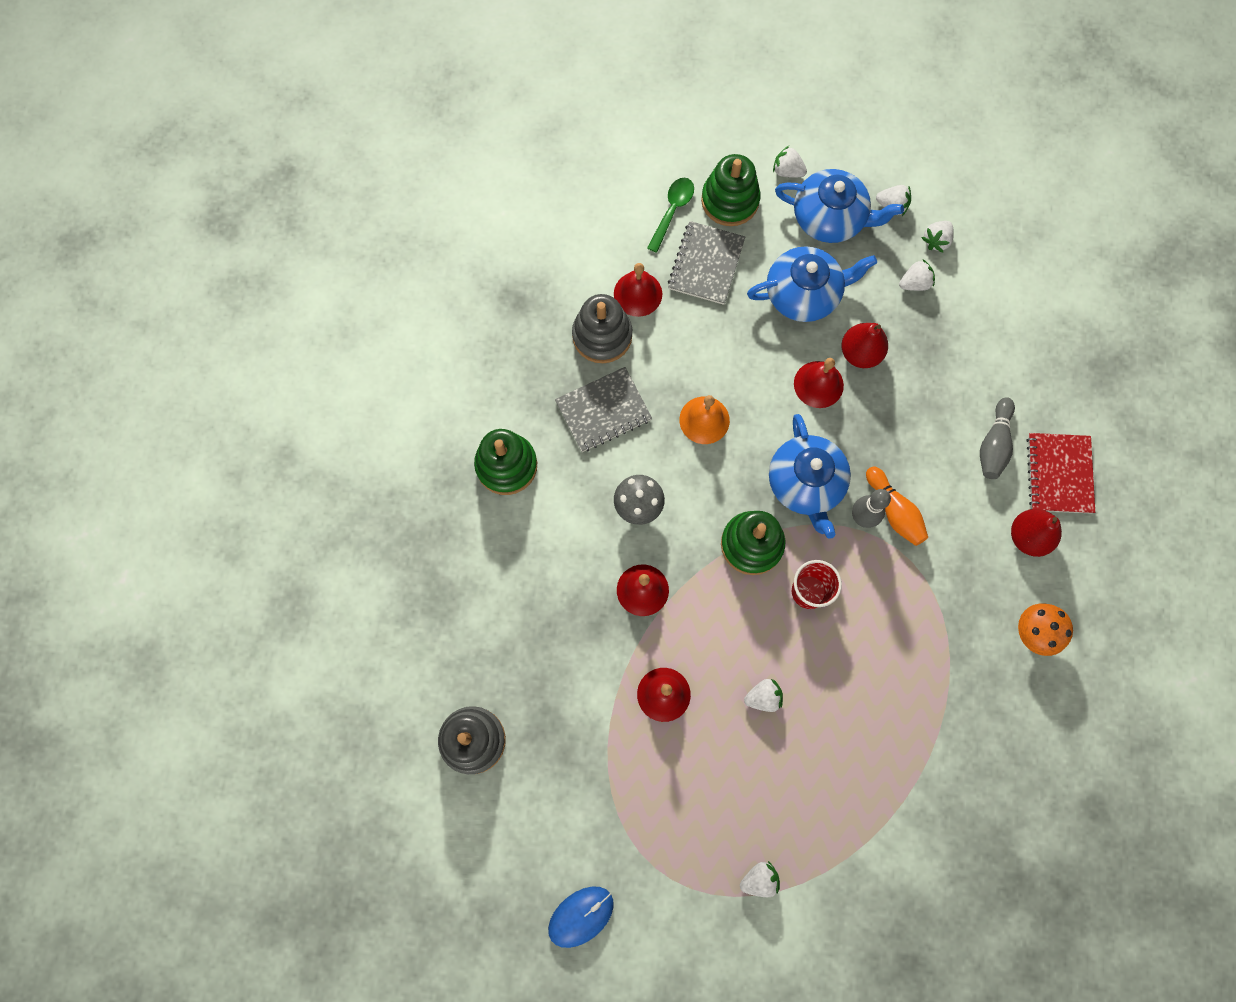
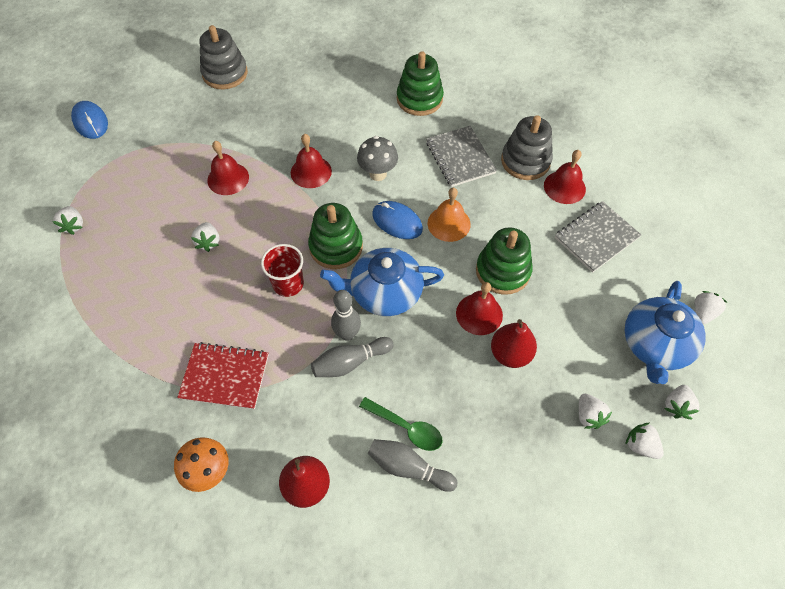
camera: 95 degrees right, 15 degrees down
green spoon [647,178,694,253] -> green spoon moved to [359,397,443,451]
grey notebook [668,221,745,305] -> grey notebook turned 60 degrees counterclockwise [555,201,641,273]
green stacking toy [701,154,760,226] -> green stacking toy moved to [476,227,533,295]
blue teapot [747,246,877,322] -> none
orange bowling pin [866,466,928,546] -> grey bowling pin [311,337,394,377]
red notebook [1027,433,1095,513] -> red notebook moved to [177,342,269,409]
none -> blue mouse [372,201,423,239]

